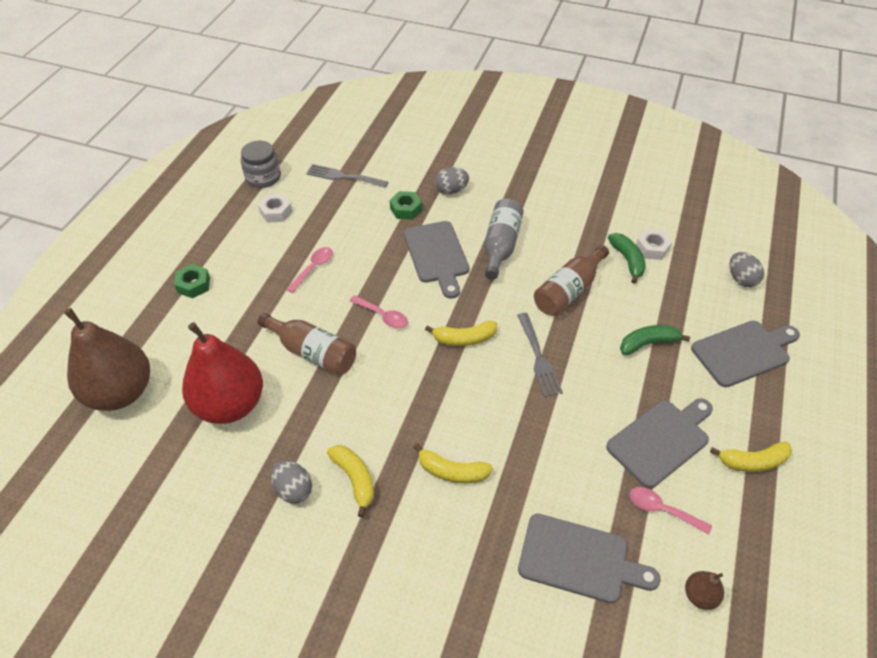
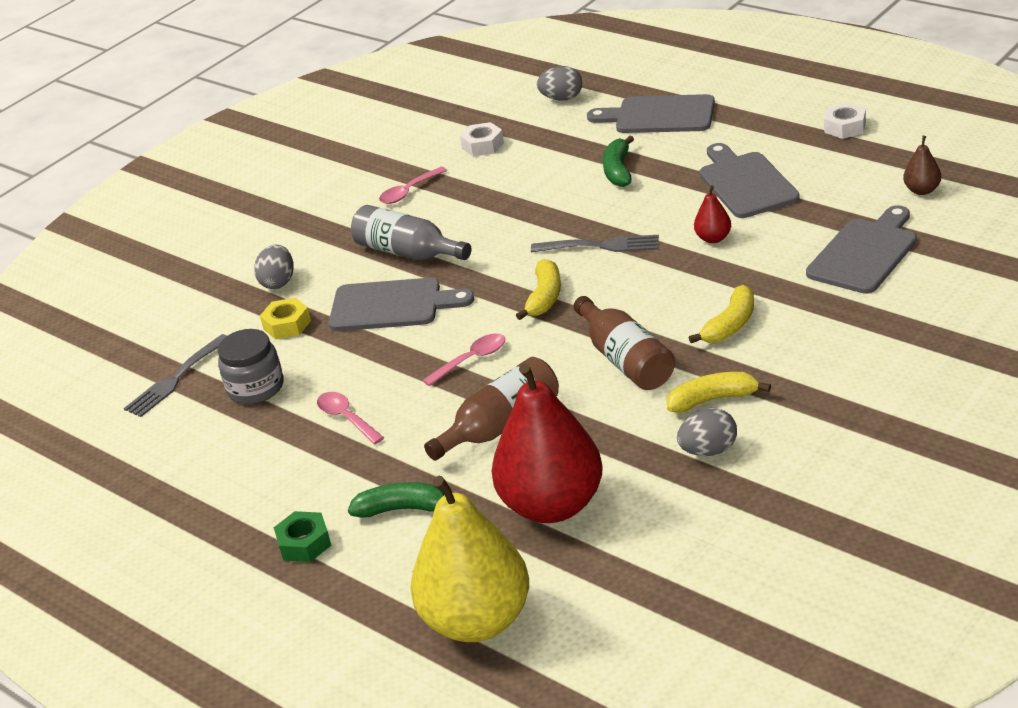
camera: 65 degrees left, 15 degrees down
brown pear [64,308,150,411] -> yellow pear [410,476,529,642]
grey jar [241,141,281,188] -> grey jar moved to [218,329,283,404]
white nut [258,194,292,222] -> white nut moved to [824,103,866,139]
green nut [390,191,422,220] -> yellow nut [260,298,311,340]
brown bottle [534,245,609,316] -> brown bottle moved to [573,296,675,390]
green banana [608,233,646,284] -> green banana moved to [348,482,445,518]
pink spoon [630,487,712,535] -> pink spoon moved to [379,167,447,204]
grey cutting board [691,321,800,387] -> grey cutting board turned 75 degrees counterclockwise [587,94,715,133]
yellow banana [710,442,792,472] -> none
none -> red pear [694,185,731,243]

